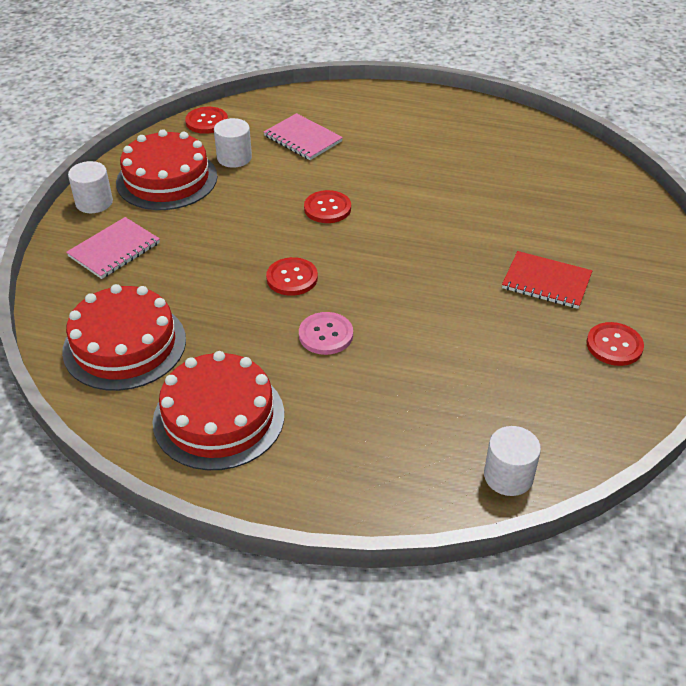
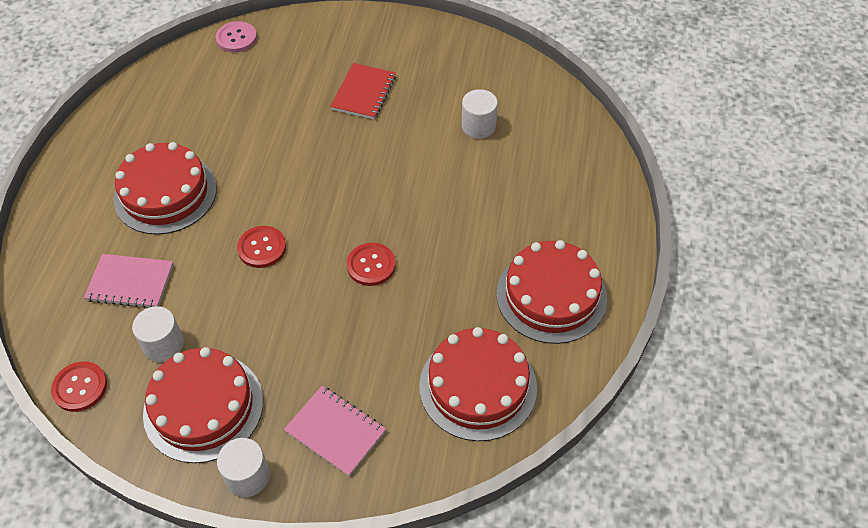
camera: 95 degrees left, 10 degrees up
pink notebook [264,113,343,160] -> pink notebook turned 60 degrees clockwise [84,254,174,308]
pink button [299,312,353,355] -> pink button moved to [216,21,257,53]
white cylinder [484,426,541,496] -> white cylinder moved to [462,89,498,139]
red button [587,322,644,366] -> none
none -> red cake [113,142,217,235]

